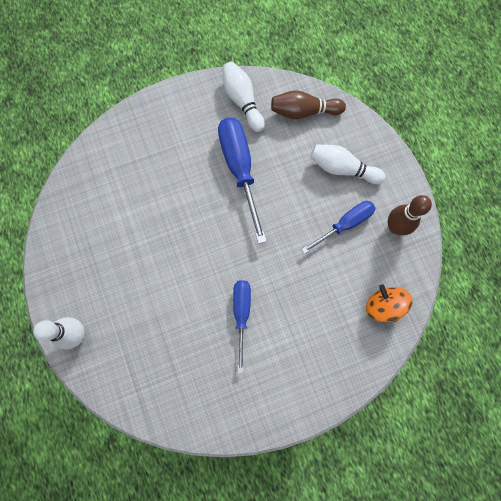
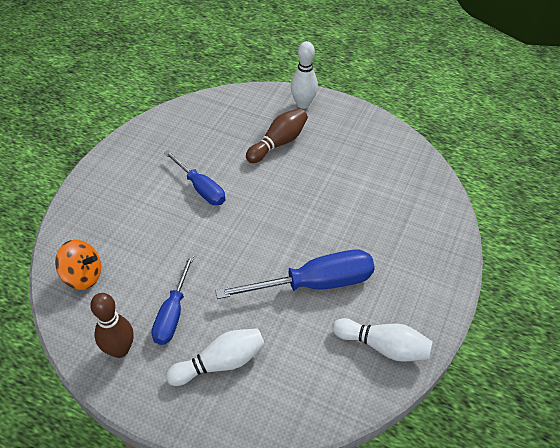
camera: 135 degrees right, 25 degrees down
blue screwdriver [218,117,267,244] -> blue screwdriver turned 45 degrees counterclockwise [215,250,375,299]
brown bowling pin [271,90,346,119] -> brown bowling pin moved to [246,108,308,163]

